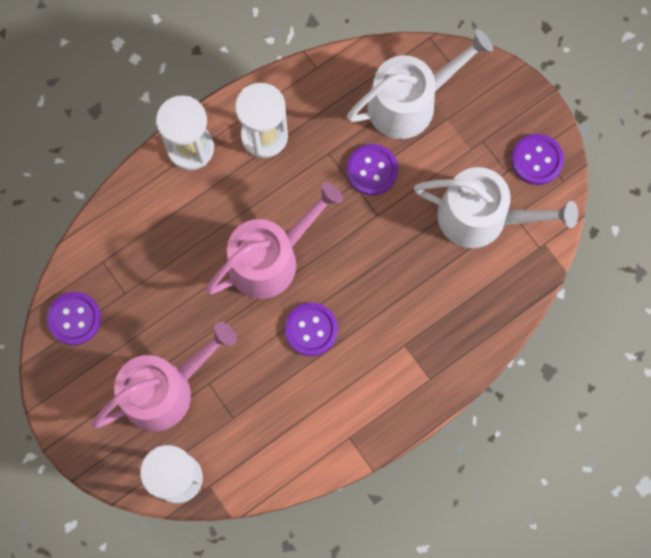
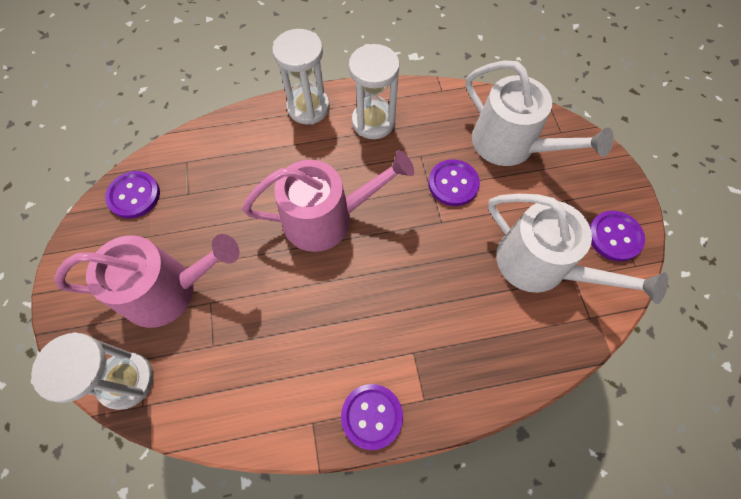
camera: 25 degrees right, 10 degrees down
purple button [285,303,338,356] -> purple button moved to [341,384,403,450]
white watering can [347,30,493,139] -> white watering can turned 45 degrees clockwise [466,60,614,166]

